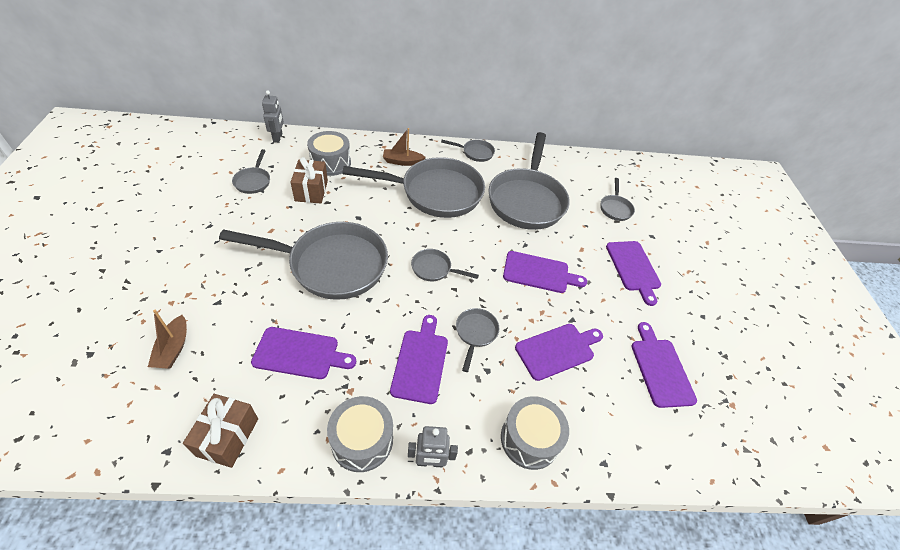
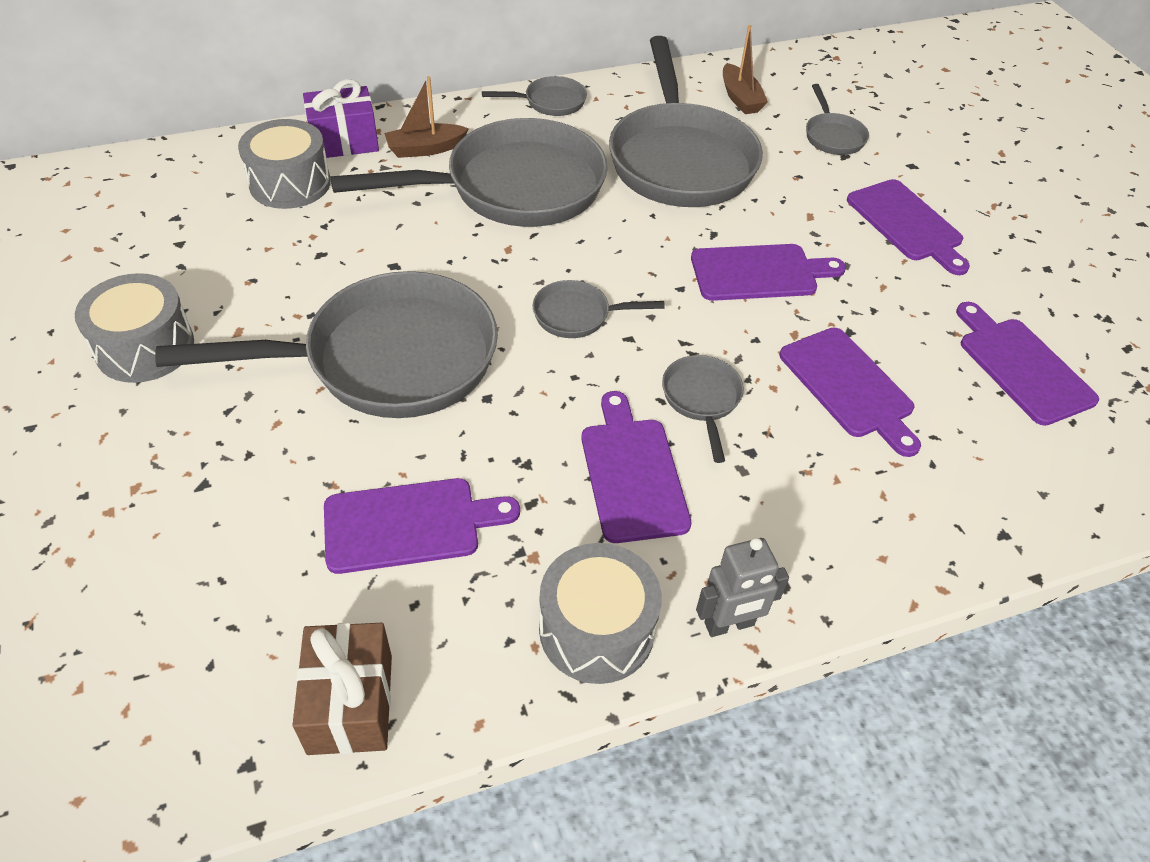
camera: 15 degrees left, 0 degrees up
brown boat [148,310,187,369] -> brown boat moved to [723,25,768,114]
grey pan [232,149,270,194] -> none
grey robot [262,90,284,143] -> none
brown gift [291,157,328,203] -> none
grey drum [501,396,569,470] -> grey drum moved to [75,273,194,383]
purple cutting board [515,324,603,381] -> purple cutting board turned 105 degrees clockwise [780,328,921,457]
none -> purple gift [303,79,379,158]

